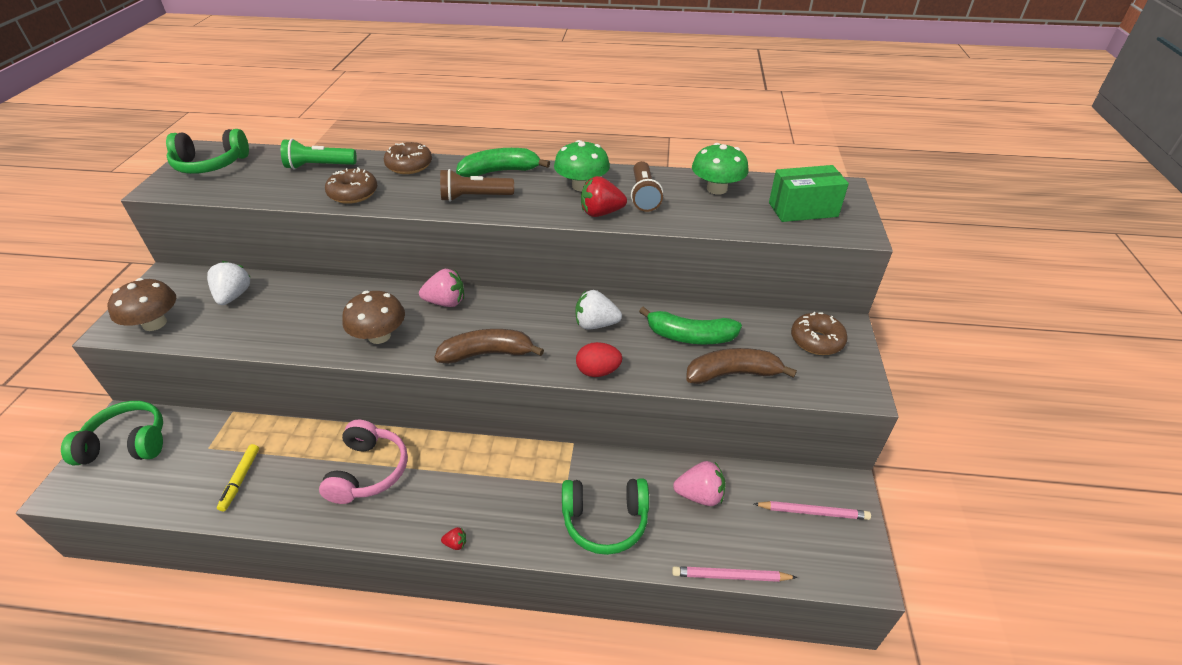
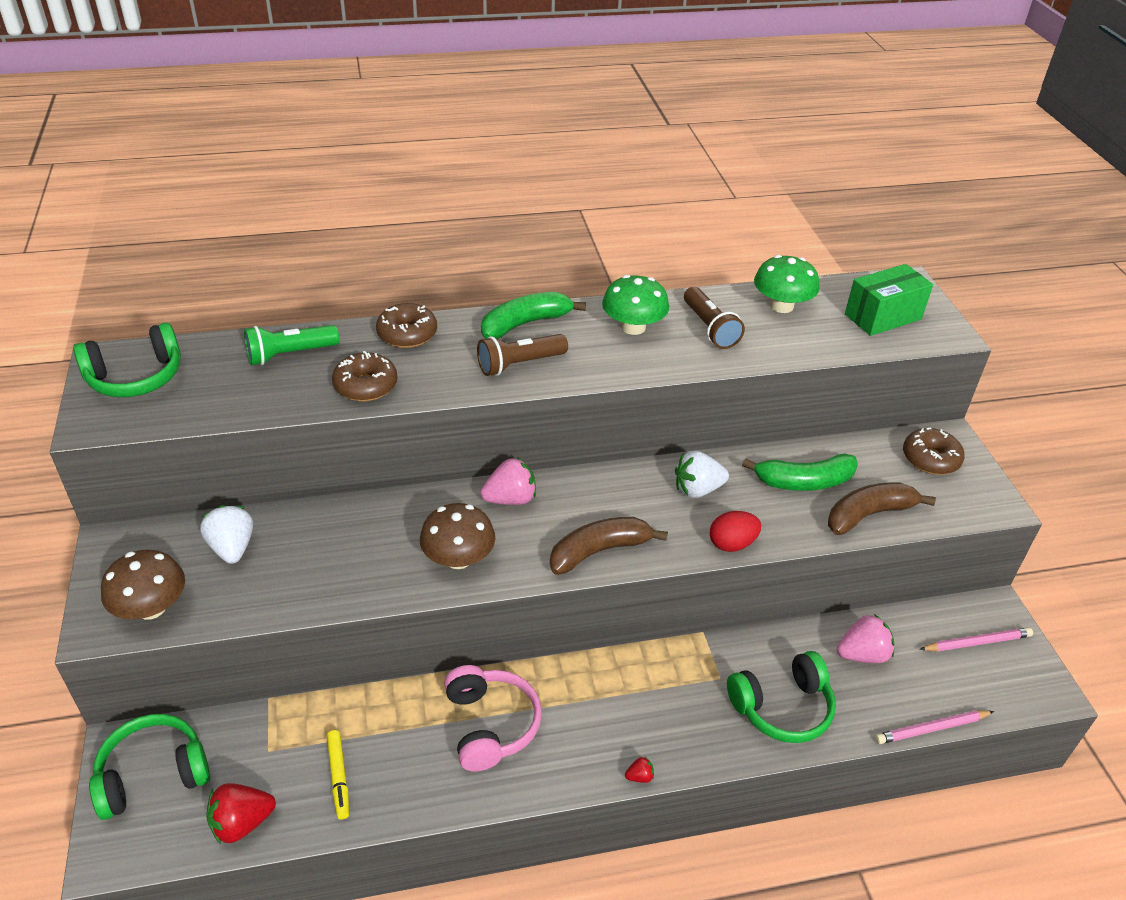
camera: 20 degrees left, 0 degrees up
red strawberry [581,176,627,217] -> red strawberry moved to [206,783,276,844]

